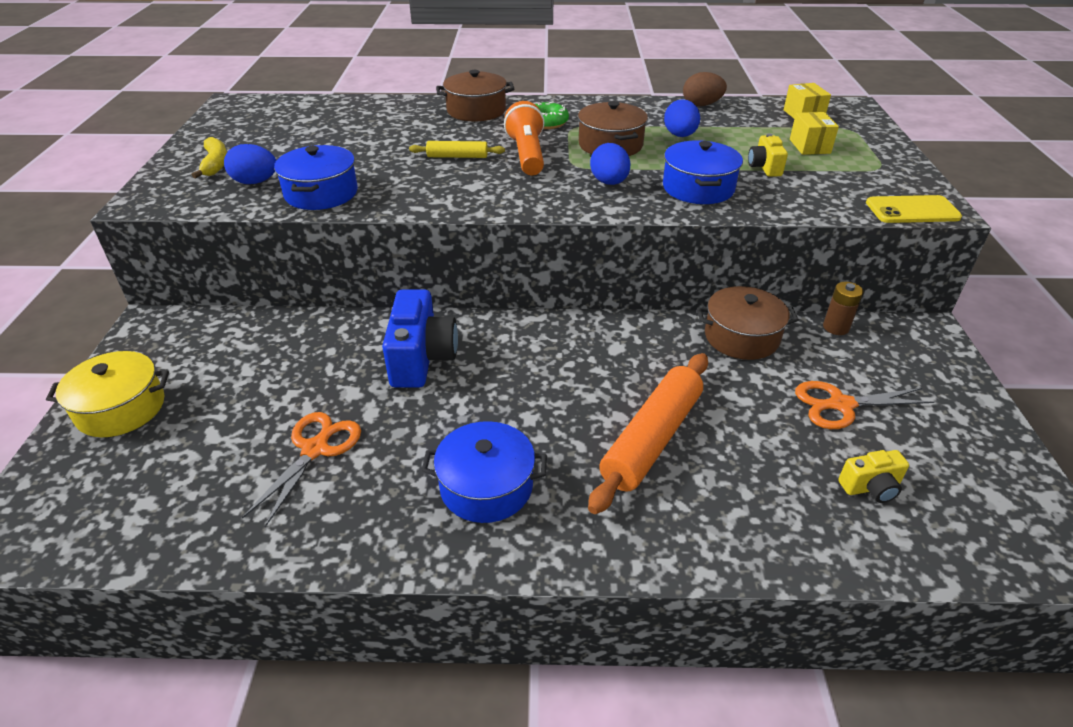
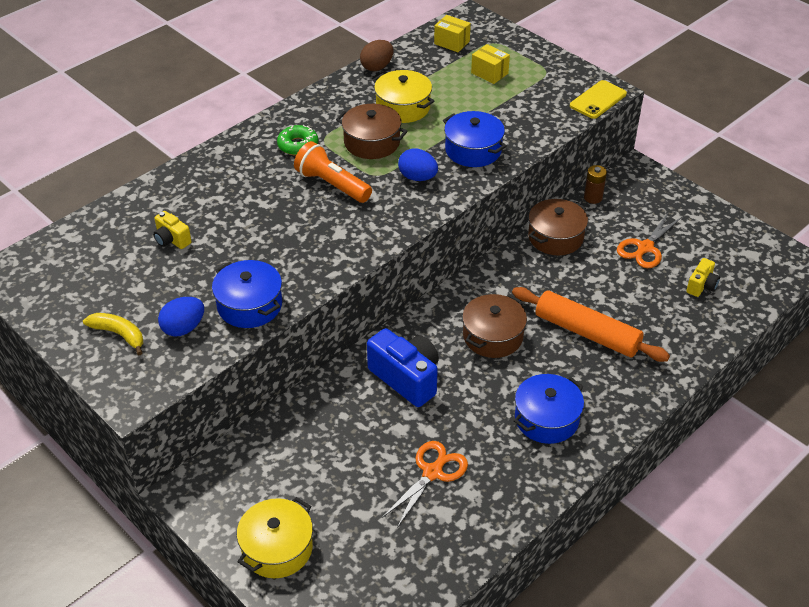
camera: 45 degrees left, 5 degrees up
orange scissors [242,412,361,527] -> orange scissors turned 60 degrees clockwise [382,441,468,528]
yellow rolling pin [409,141,505,158] -> none
brown pot [436,70,514,121] -> brown pot moved to [462,294,527,358]
orange rolling pin [588,353,708,514] -> orange rolling pin turned 45 degrees counterclockwise [512,287,670,362]
blue egg [664,99,700,137] -> yellow pot [373,70,435,123]
yellow camera [748,133,788,177] -> yellow camera moved to [153,211,192,249]

